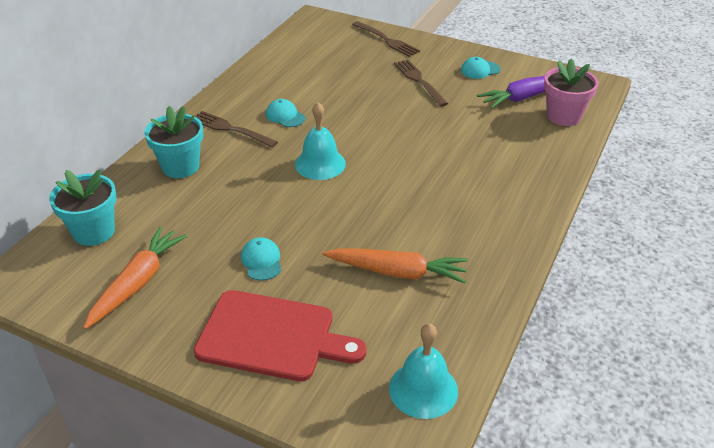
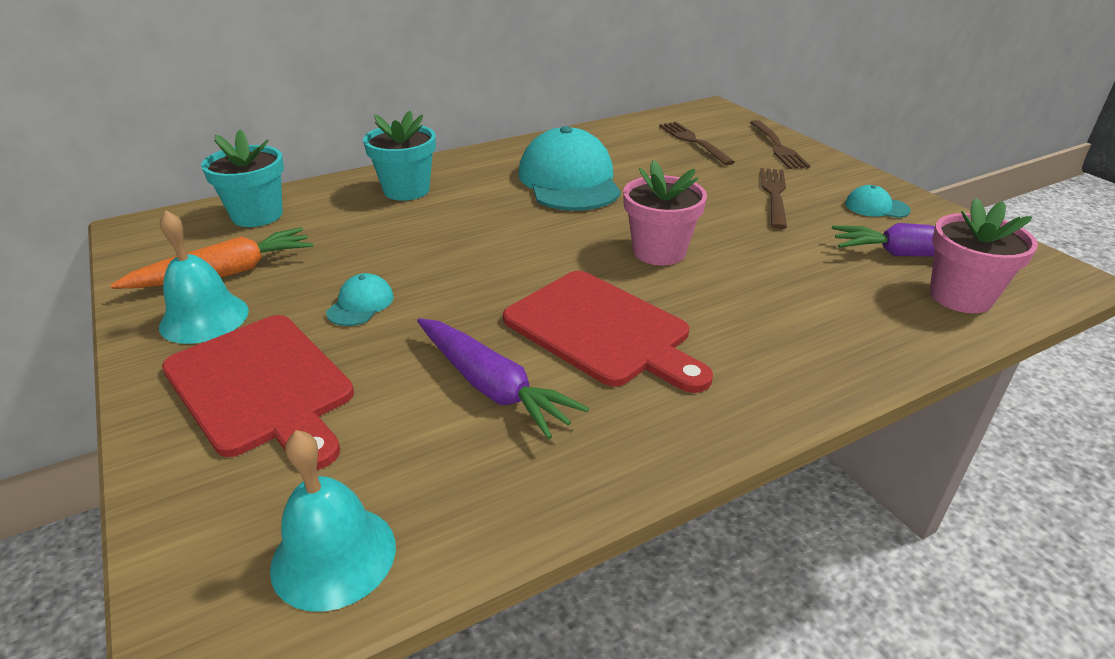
camera: 35 degrees right, 5 degrees down
brown fork [195,111,278,148] -> brown fork moved to [659,122,735,165]
turquoise cap [266,99,306,127] -> turquoise cap [519,126,621,211], size x2.34
turquoise bell [295,102,346,180] -> turquoise bell moved to [159,210,249,344]
orange carrot [323,248,468,284] -> purple carrot [417,318,589,439]
none -> red cutting board [503,271,713,393]
none -> pink flower pot [623,160,707,265]

